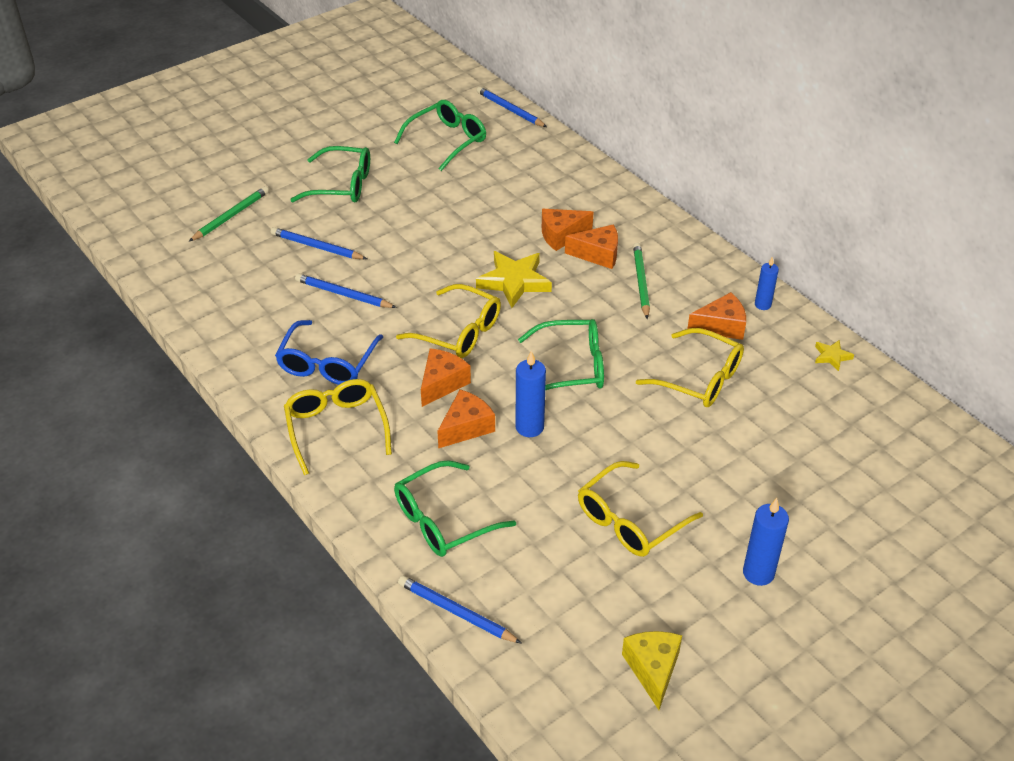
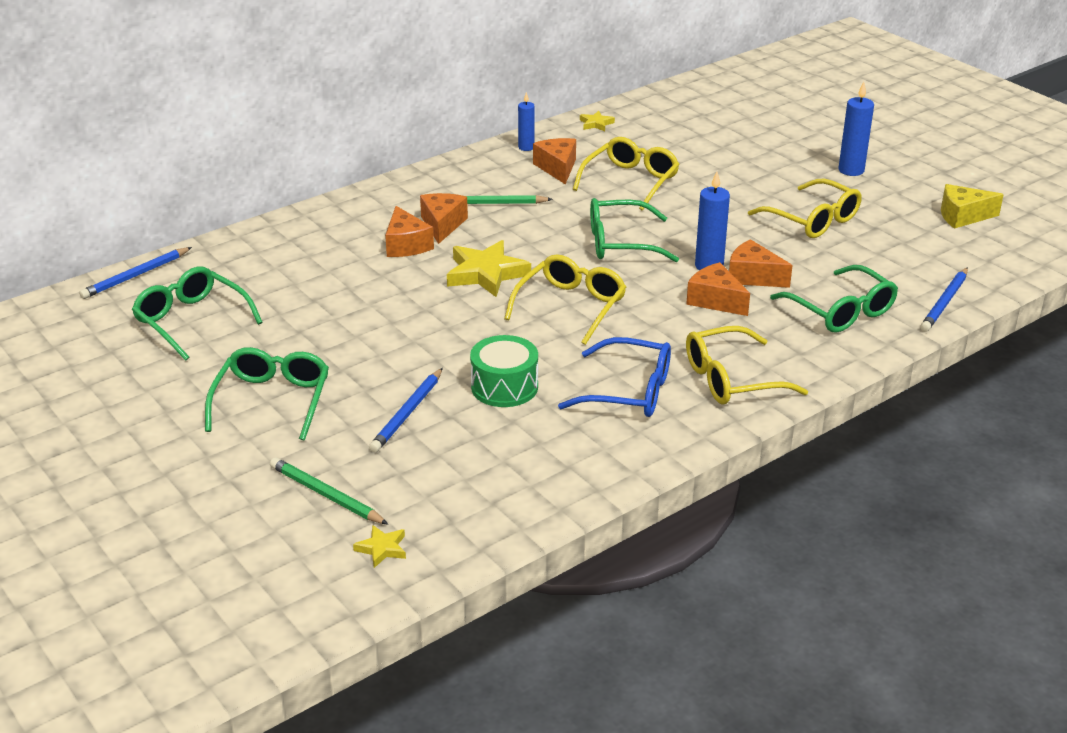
camera: 90 degrees left, 10 degrees down
blue pencil [295,273,397,308] -> green drum [470,335,538,407]
orange cheese [421,348,471,407] -> orange cheese moved to [729,239,793,288]
green glasses [518,319,604,390] -> green glasses turned 90 degrees counterclockwise [590,198,679,262]
none -> yellow star [353,525,406,568]

